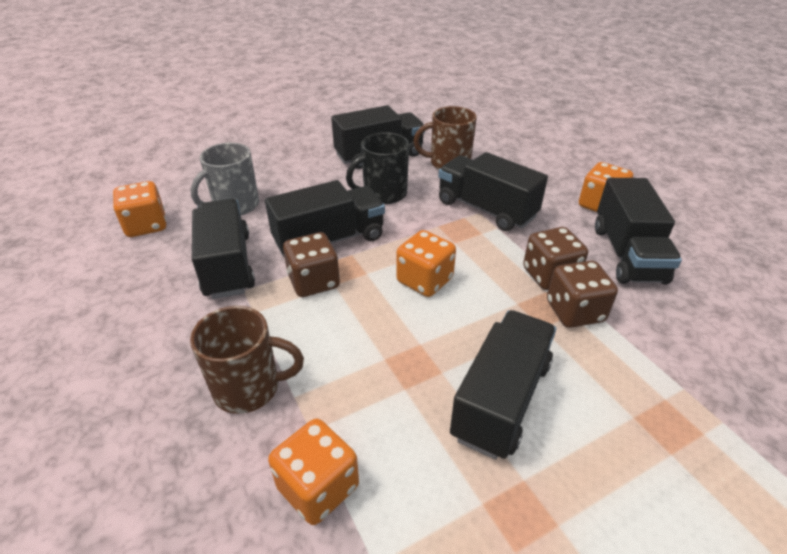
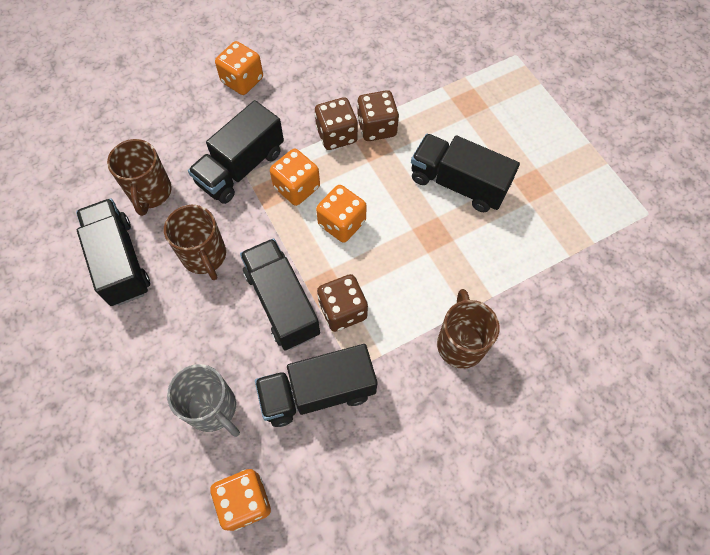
camera: 90 degrees left, 25 degrees up
orange dice [268,419,359,525] -> orange dice moved to [270,149,320,206]
black mug [346,132,409,204] -> brown mug [164,205,226,280]
black truck [595,178,682,284] -> none

